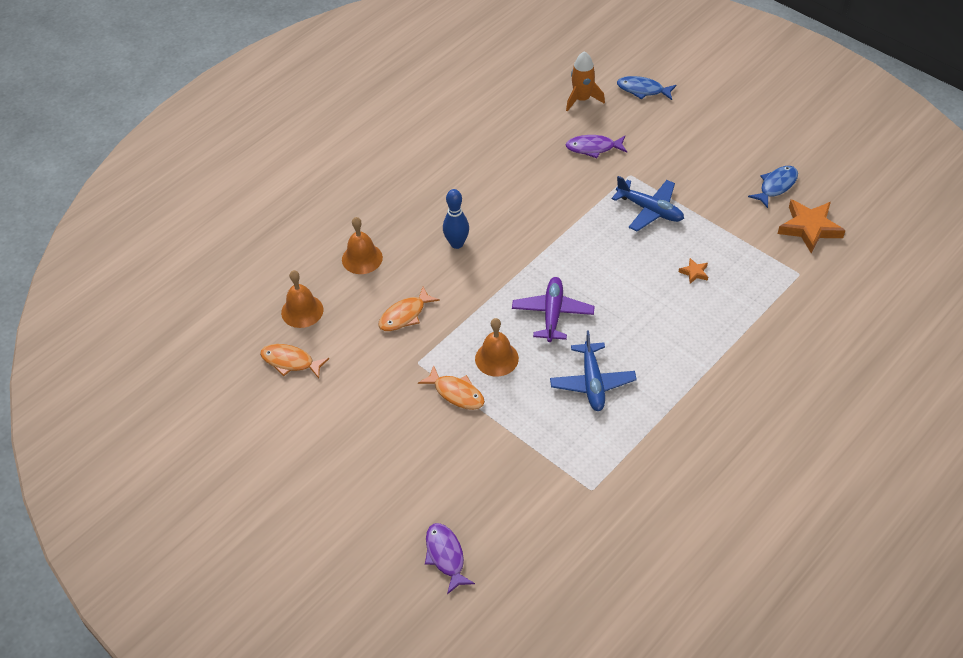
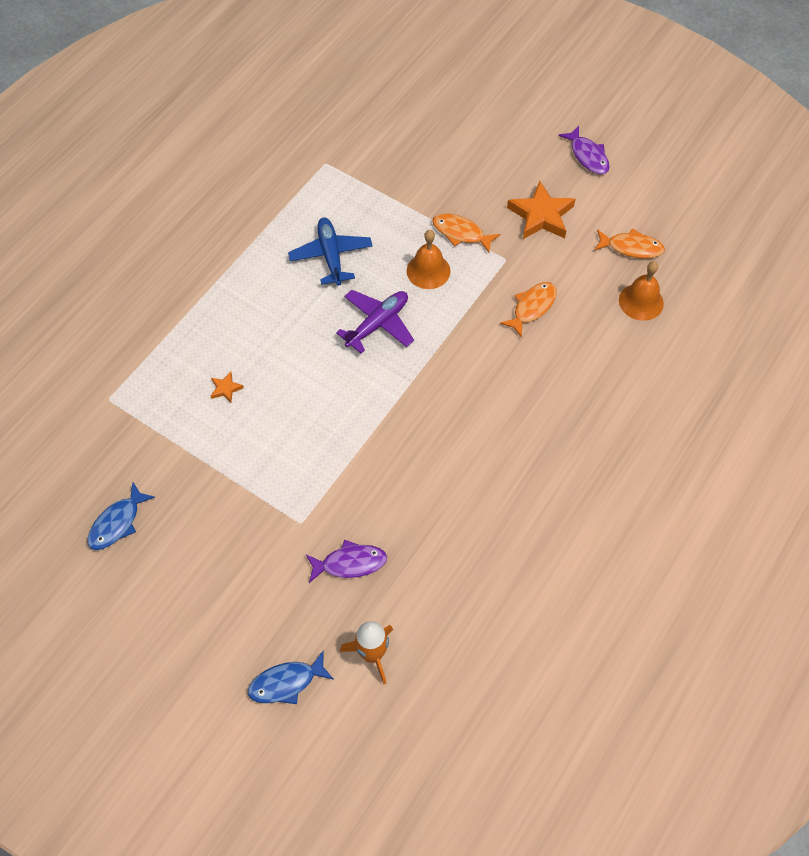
camera: 170 degrees right, 10 degrees up
orange bell [342,217,383,274] -> none
purple fish [425,523,475,594] -> purple fish moved to [558,126,610,175]
blue bowling pin [443,189,469,249] -> none
purple plane [512,277,595,342] -> purple plane turned 135 degrees counterclockwise [336,290,414,354]
blue plane [612,176,684,231] -> none
blue fish [617,76,676,100] -> blue fish turned 150 degrees clockwise [248,651,334,704]
orange star [778,199,845,253] -> orange star moved to [507,181,576,239]

